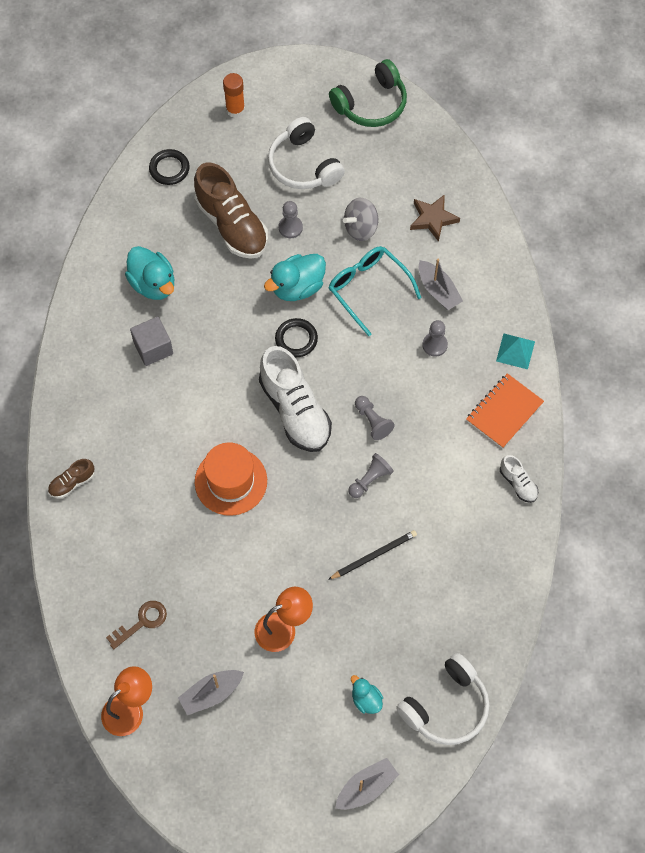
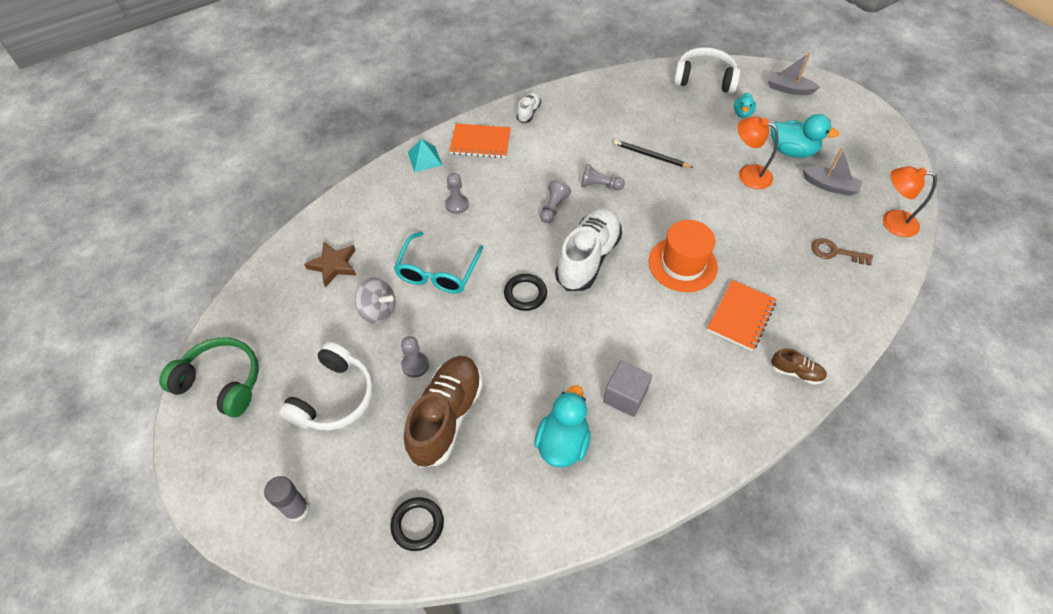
camera: 125 degrees left, 10 degrees down
orange glue stick [223,73,245,118] -> grey glue stick [264,476,309,522]
turquoise duck [264,254,326,301] -> turquoise duck moved to [771,114,839,158]
grey boat [419,259,463,310] -> none
none -> orange notebook [707,280,777,351]

